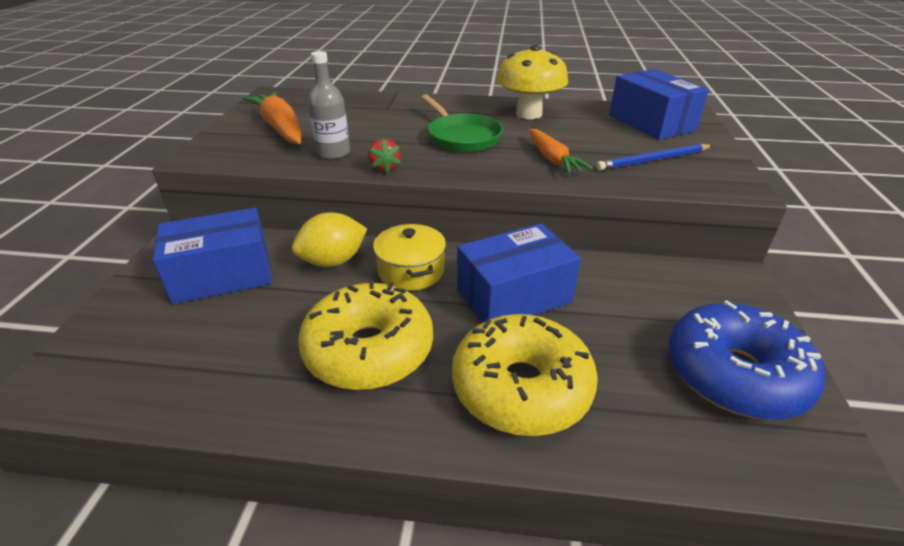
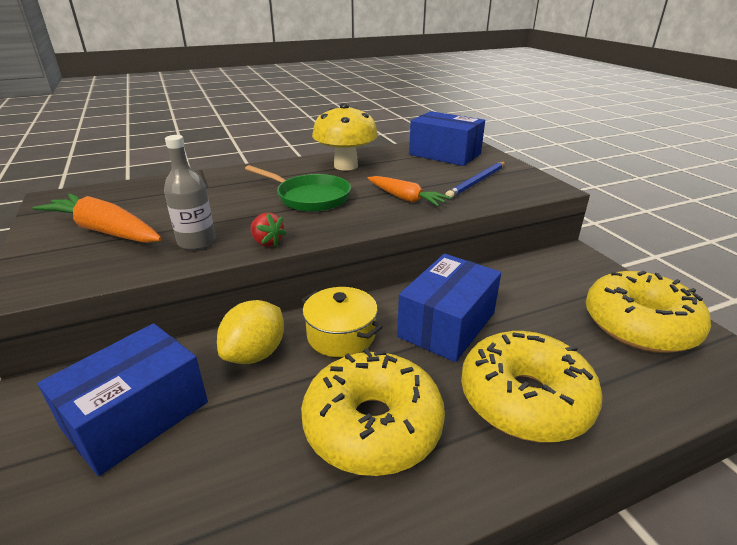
camera: 30 degrees left, 5 degrees down
blue donut [668,300,825,420] -> yellow donut [586,271,711,353]

